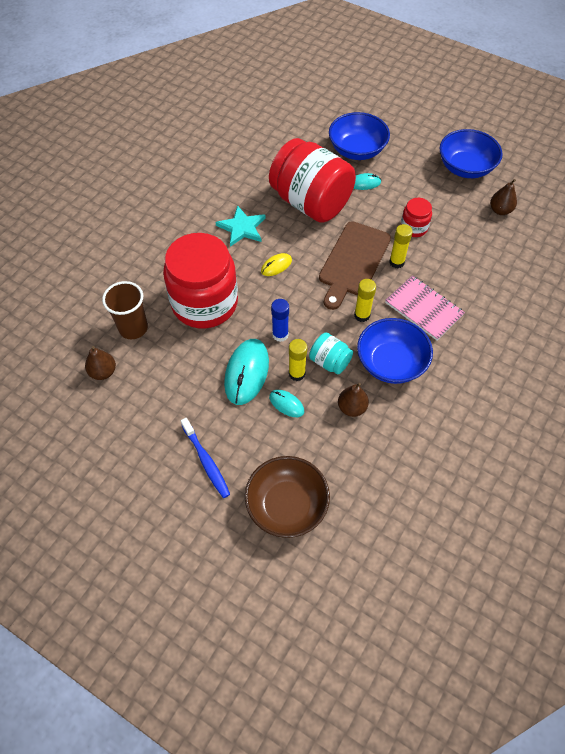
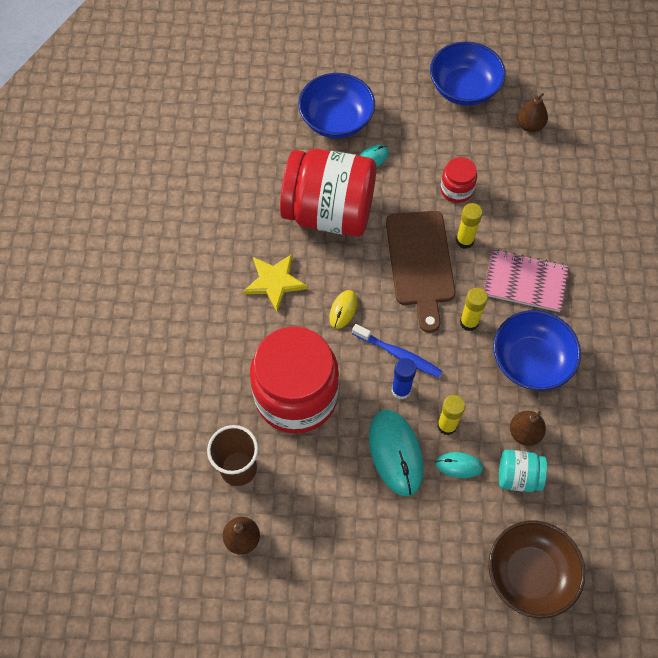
camera: 30 degrees left, 5 degrees up
blue toothbrush [181,418,230,498] -> blue toothbrush moved to [352,324,442,378]
turquoise star [216,205,266,247] -> yellow star [243,254,308,312]
turquoise jar [309,332,353,374] -> turquoise jar moved to [499,450,547,492]

